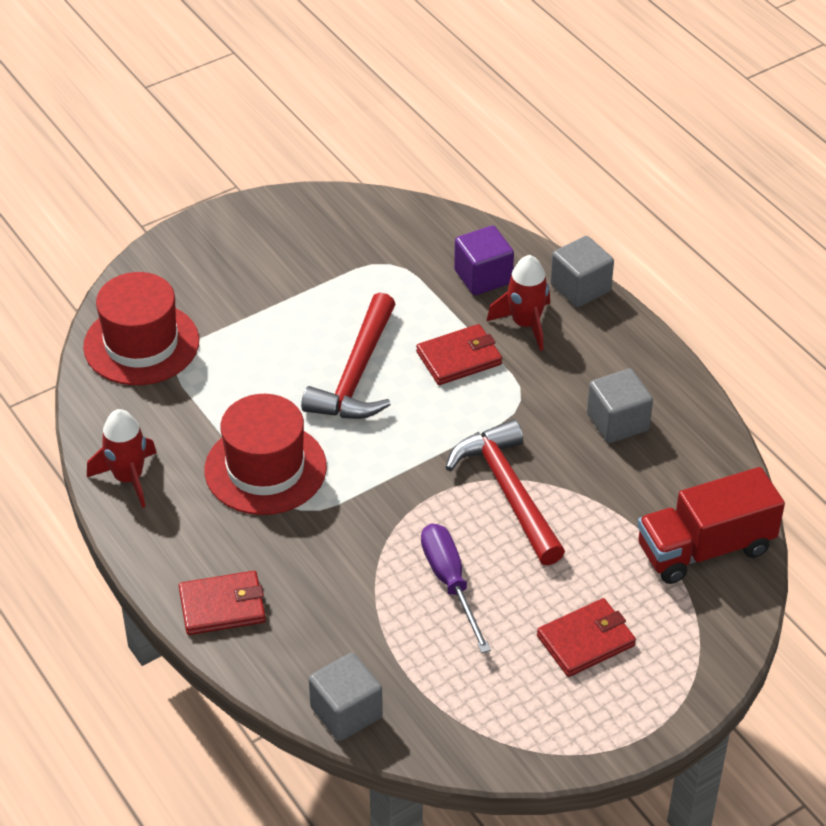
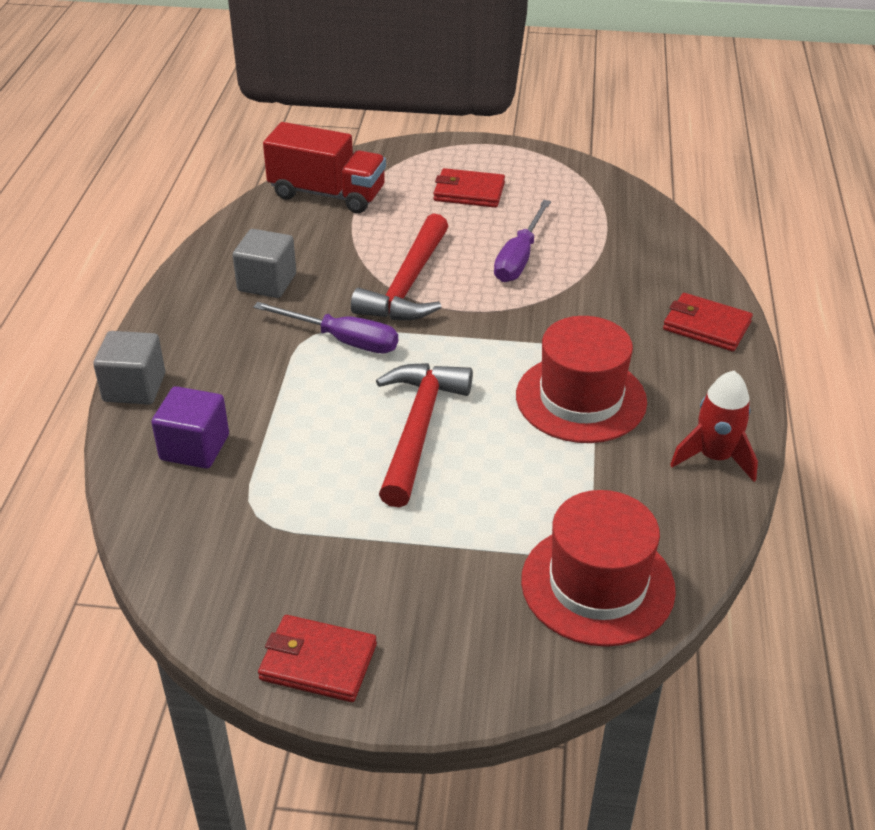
camera: 140 degrees left, 5 degrees down
red hammer [301,293,396,419] -> red hammer turned 45 degrees counterclockwise [376,363,473,507]
grey cube [309,653,383,741] -> none
red wallet [416,324,502,385] -> red wallet moved to [258,615,377,702]
red rocket [487,255,550,351] -> none
none -> purple screwdriver [253,302,398,353]

